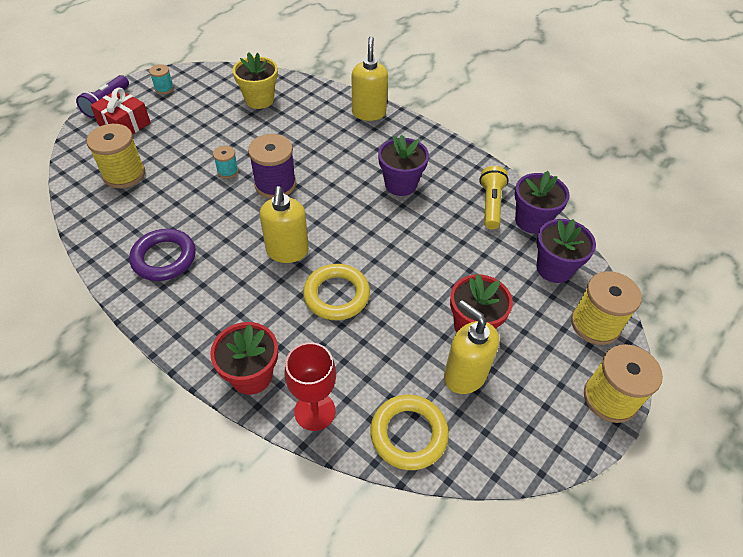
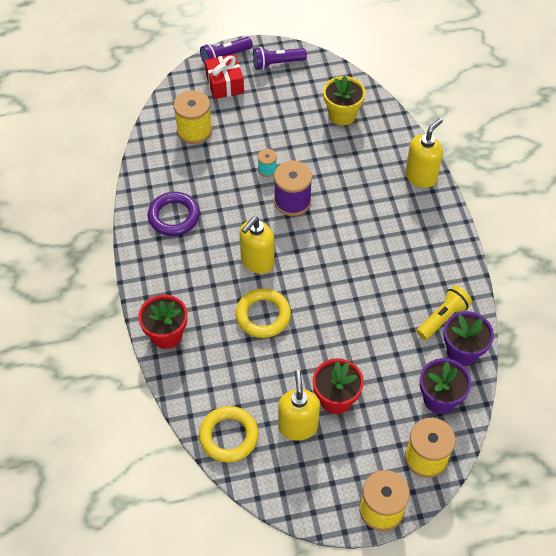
camera: 40 degrees right, 5 degrees up
turquoise spool [149,64,174,94] -> purple flashlight [253,47,307,70]
red goblet [284,342,336,431] -> none
purple flower pot [378,135,429,196] -> none

